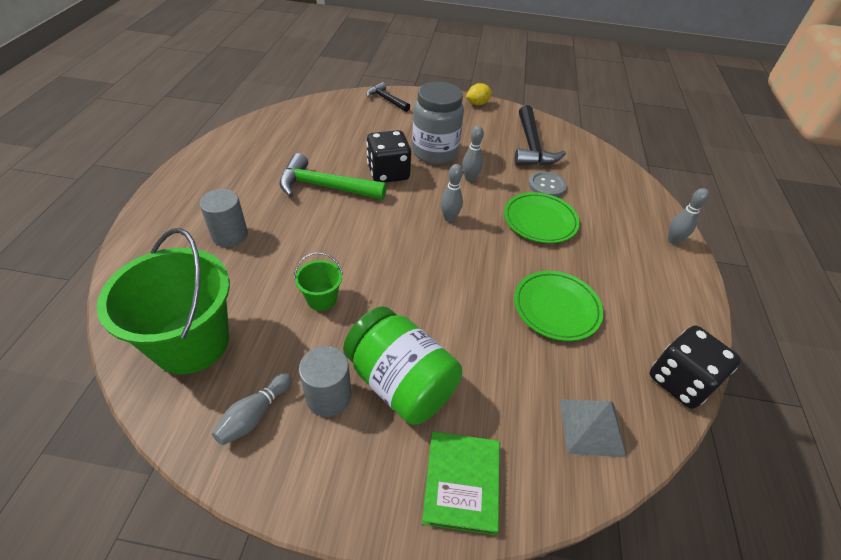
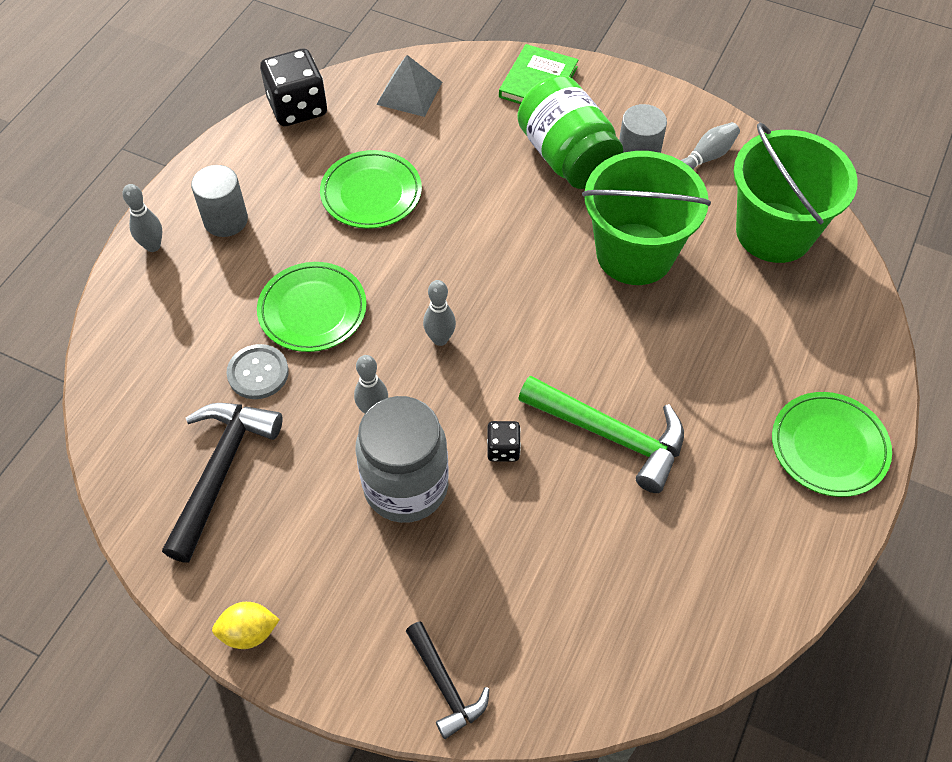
camera: 160 degrees left, 10 degrees up
grey cylinder [199,189,248,247] -> grey cylinder moved to [191,165,248,237]
green bucket [294,252,343,311] -> green bucket [582,151,711,285], size x2.22
black dice [366,130,411,183] -> black dice [487,421,521,462], size x0.50
none -> green plate [772,392,892,497]

